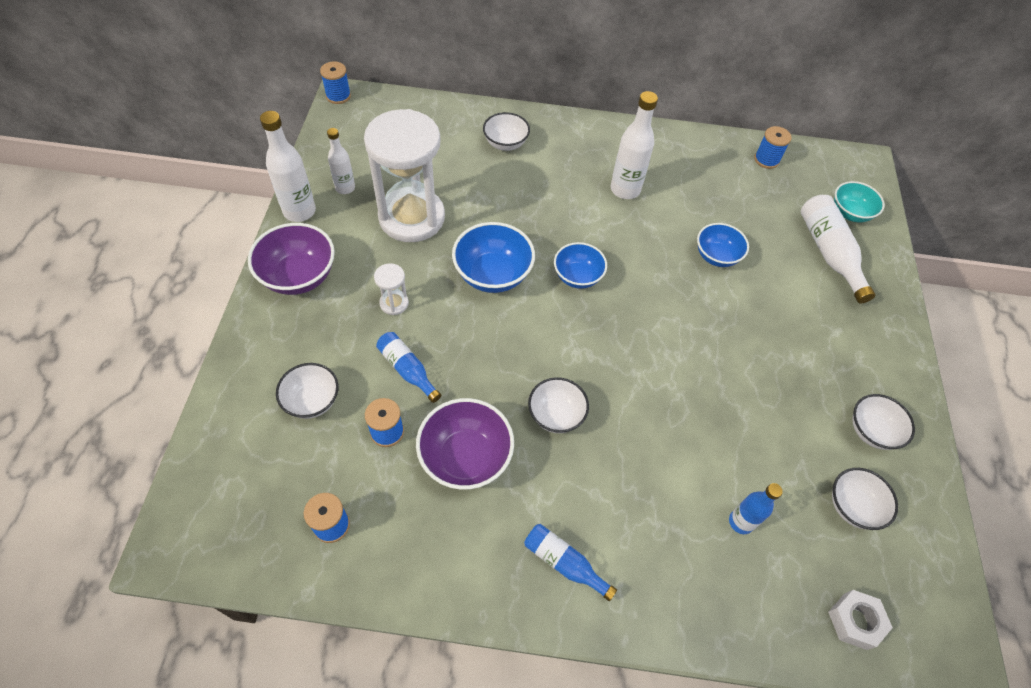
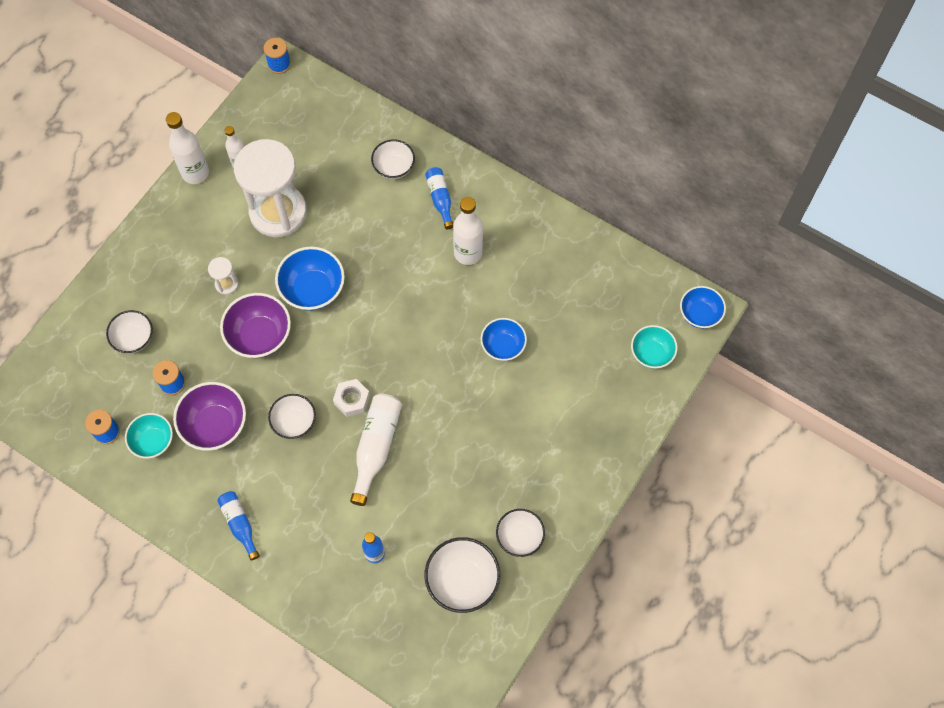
camera: 30 degrees right, 10 degrees up
purple bowl [248,223,335,295] -> purple bowl moved to [220,293,291,358]
blue bottle [376,332,441,403] -> blue bottle moved to [425,167,453,229]
blue bowl [554,242,607,289] -> blue bowl moved to [680,286,726,329]
blue spool [754,126,791,169] -> none
white bottle [801,195,875,303] -> white bottle moved to [350,394,402,506]
white nut [828,590,893,650] -> white nut moved to [333,379,370,417]
white bowl [832,468,898,530] -> white bowl [424,537,500,613], size x1.52
none -> turquoise bowl [125,413,173,458]

